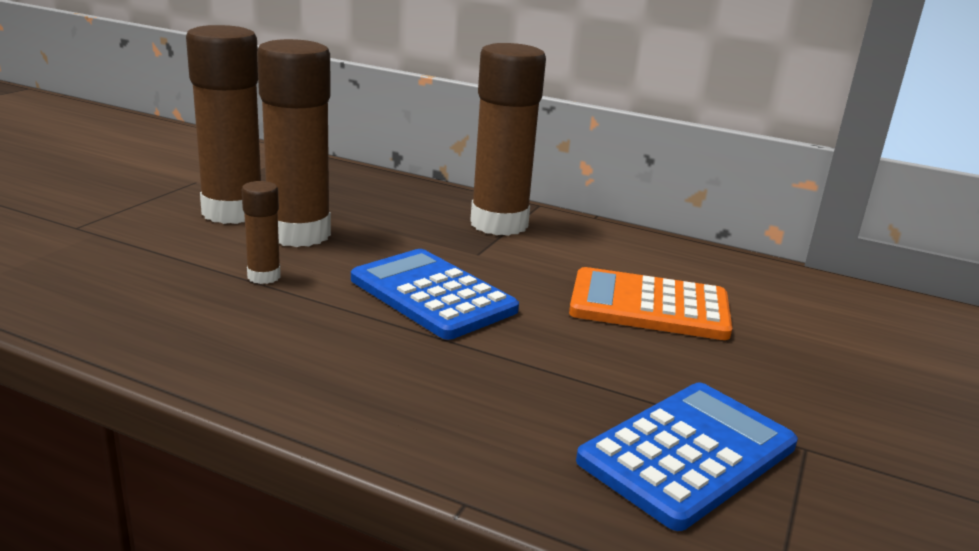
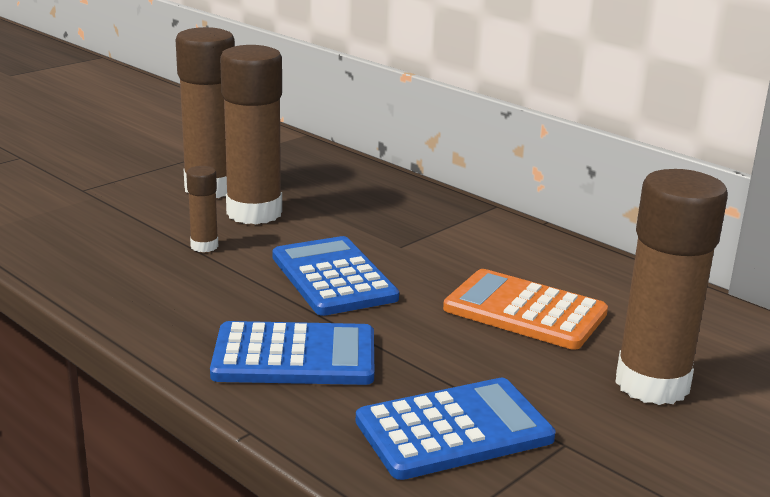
camera: 20 degrees right, 0 degrees up
brown glue stick [470,43,546,236] -> brown glue stick moved to [615,169,728,405]
none -> blue calculator [210,321,374,385]

